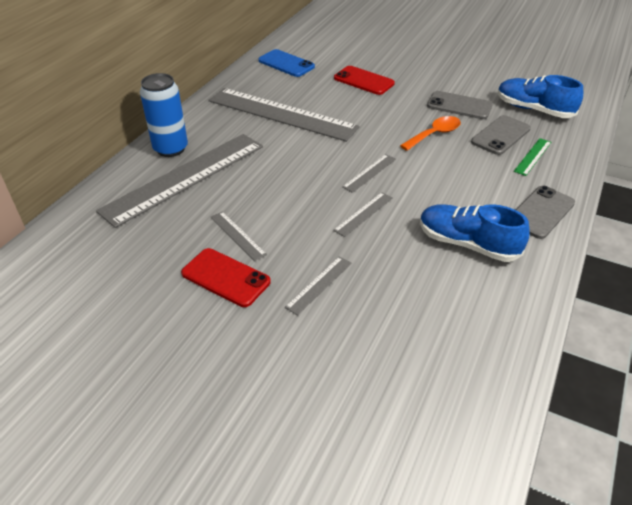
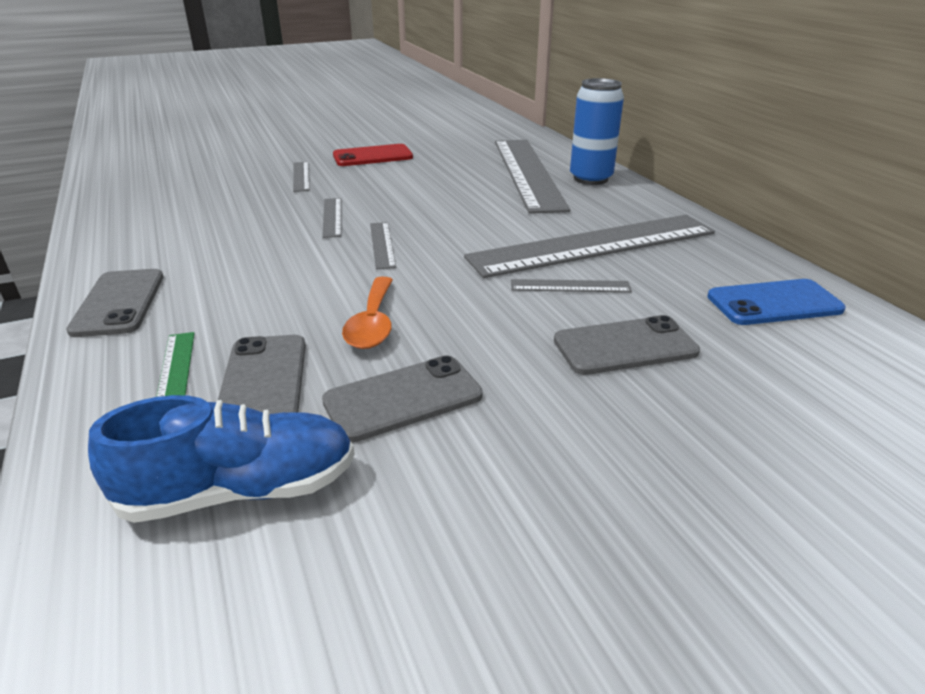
camera: 130 degrees right, 10 degrees down
grey ruler [211,211,267,261] -> grey ruler moved to [511,279,632,292]
red phone [334,66,395,95] -> grey phone [554,315,700,375]
blue shoe [420,204,530,262] -> none

